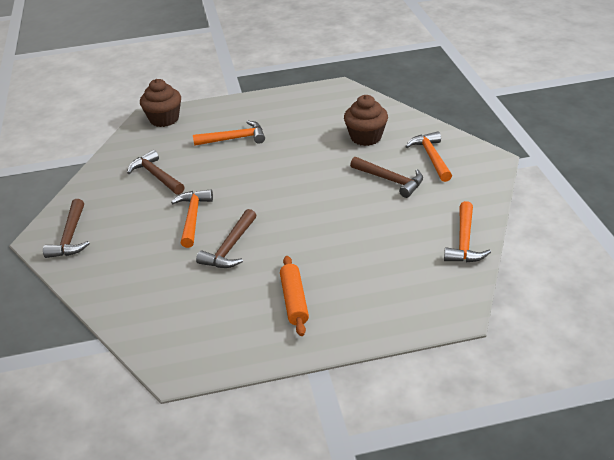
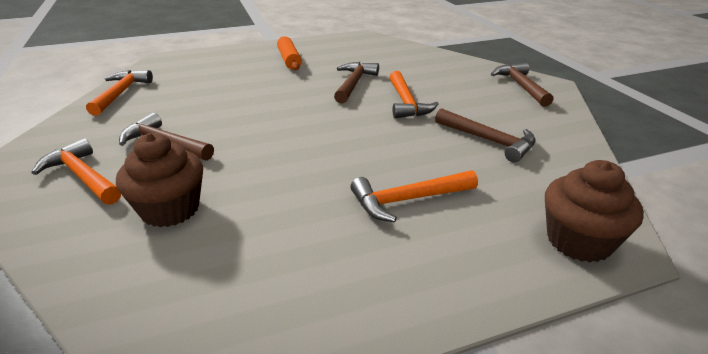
camera: 170 degrees right, 5 degrees down
orange hammer [405,131,452,182] -> orange hammer turned 150 degrees clockwise [32,138,121,205]

